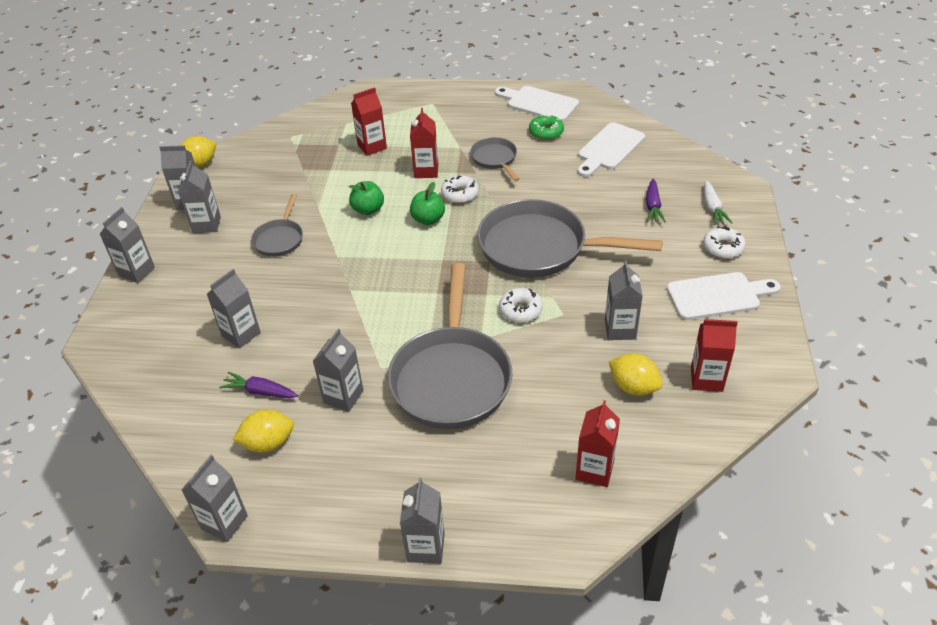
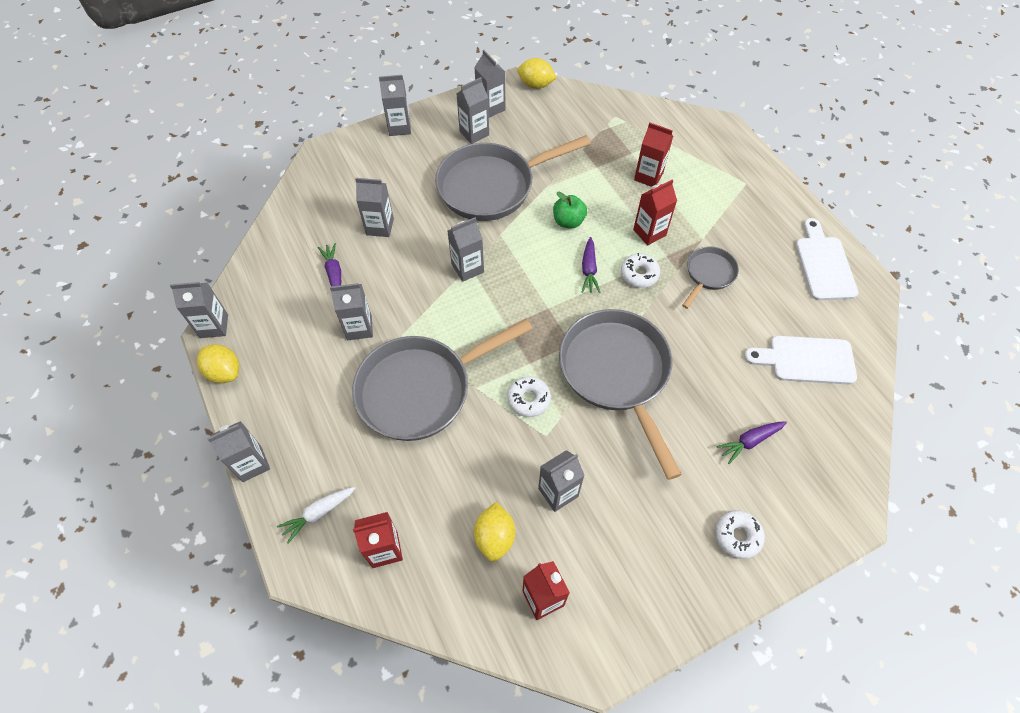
camera: 55 degrees right, 15 degrees up
yellow lemon [232,409,294,453] -> yellow lemon moved to [197,344,239,383]
grey pan [251,194,303,257] -> grey pan [435,135,591,221], size x2.03
green apple [410,182,445,225] -> purple carrot [582,237,601,293]
green donut [529,114,564,140] -> none
white cutting board [667,272,781,320] -> none
white carrot [704,180,732,225] -> white carrot moved to [277,487,356,544]
none -> grey carton [447,217,484,282]

